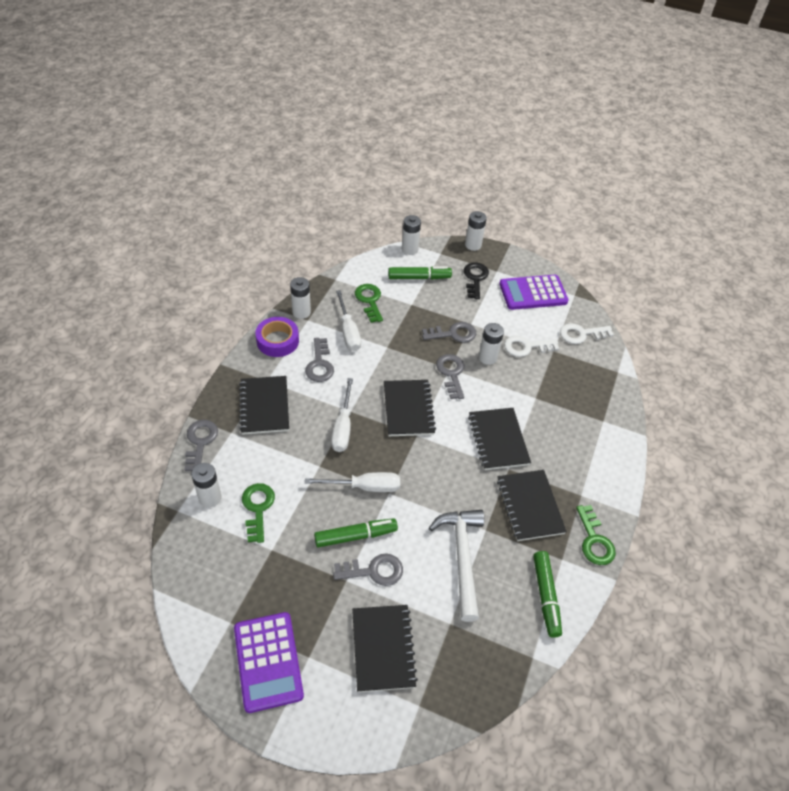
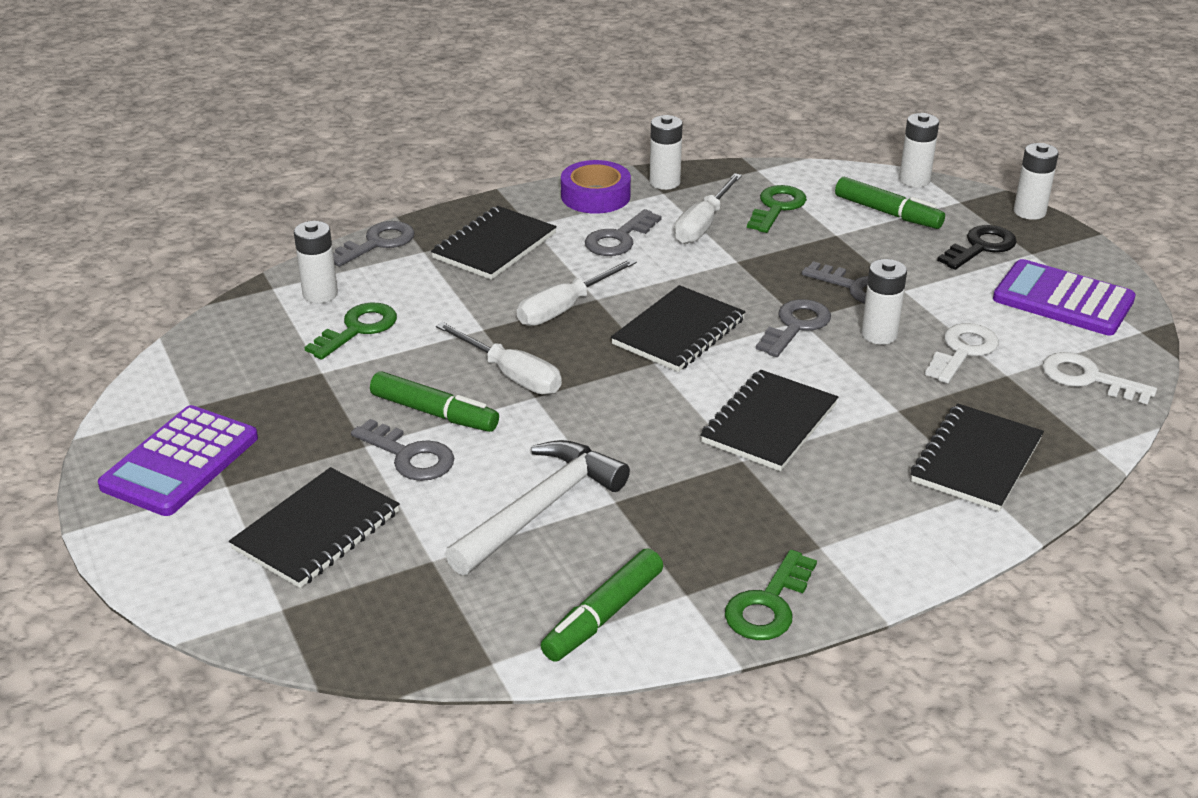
camera: 45 degrees right, 15 degrees down
black notebook [497,470,567,541] -> black notebook moved to [911,403,1044,511]
white key [504,336,559,357] -> white key turned 90 degrees clockwise [925,323,999,383]

